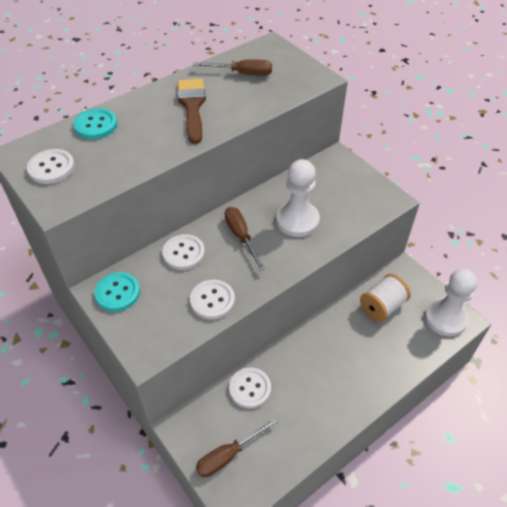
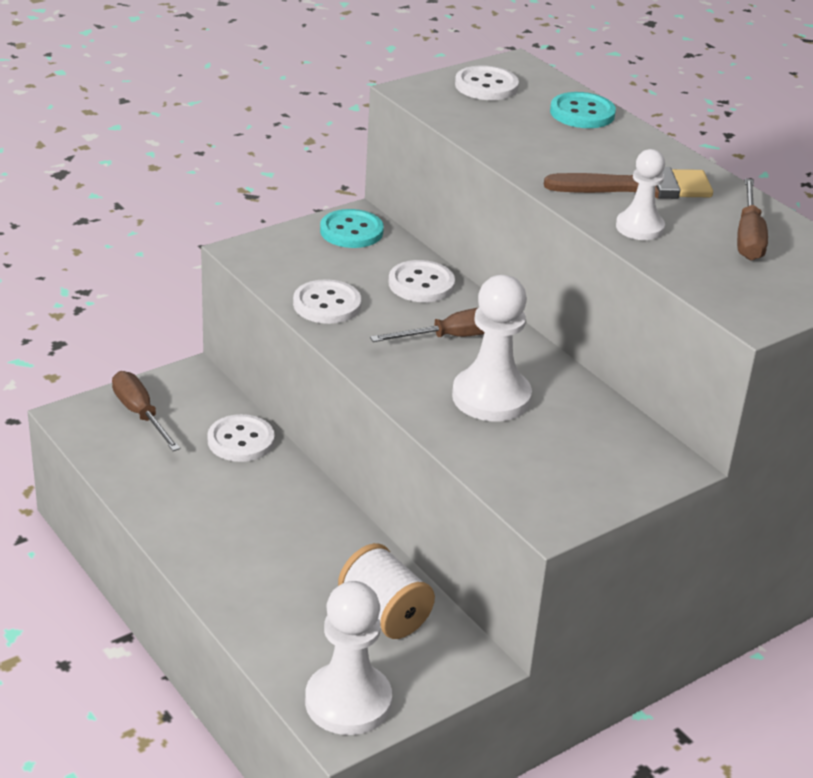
camera: 90 degrees right, 15 degrees down
none -> white pawn [616,149,665,240]

